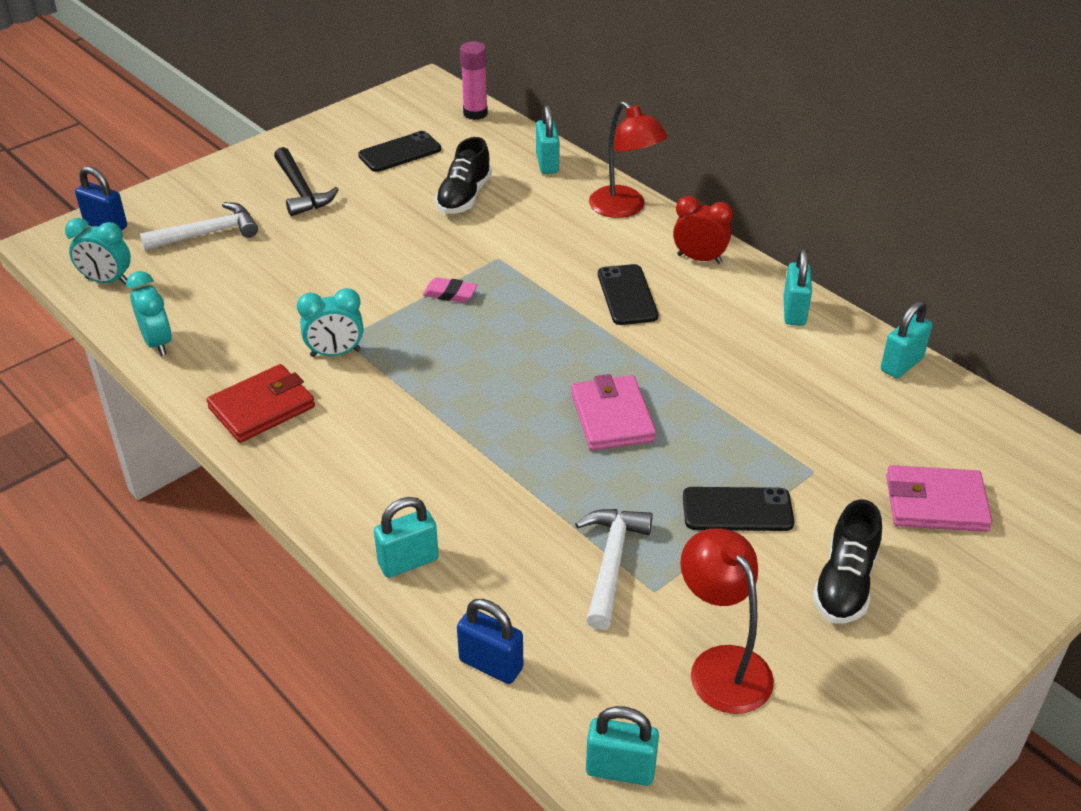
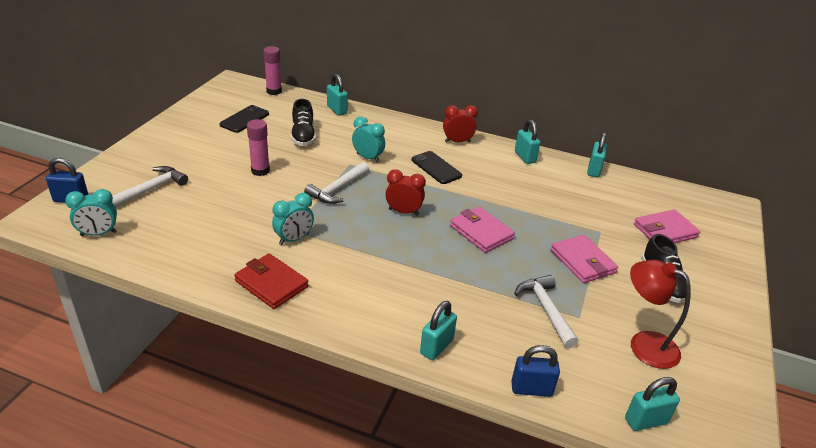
camera: 30 degrees left, 5 degrees down
turquoise clock [126,271,172,356] -> turquoise clock moved to [352,117,385,163]
red wallet [206,364,315,443] -> red wallet turned 75 degrees counterclockwise [234,253,309,309]
black hammer [274,147,339,216] -> none
pink eraser [423,277,477,303] -> white hammer [304,162,369,204]
red lamp [589,101,668,218] -> none
black phone [683,487,794,531] -> pink wallet [551,235,618,283]
none -> pink glue stick [247,119,270,176]
none -> red clock [385,169,426,215]

